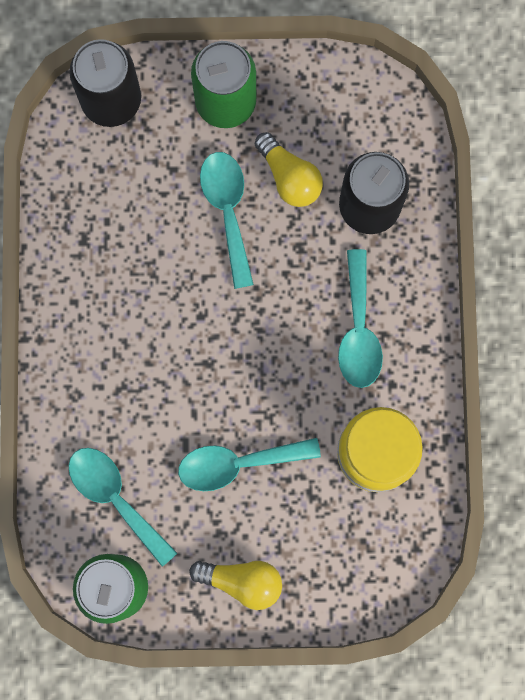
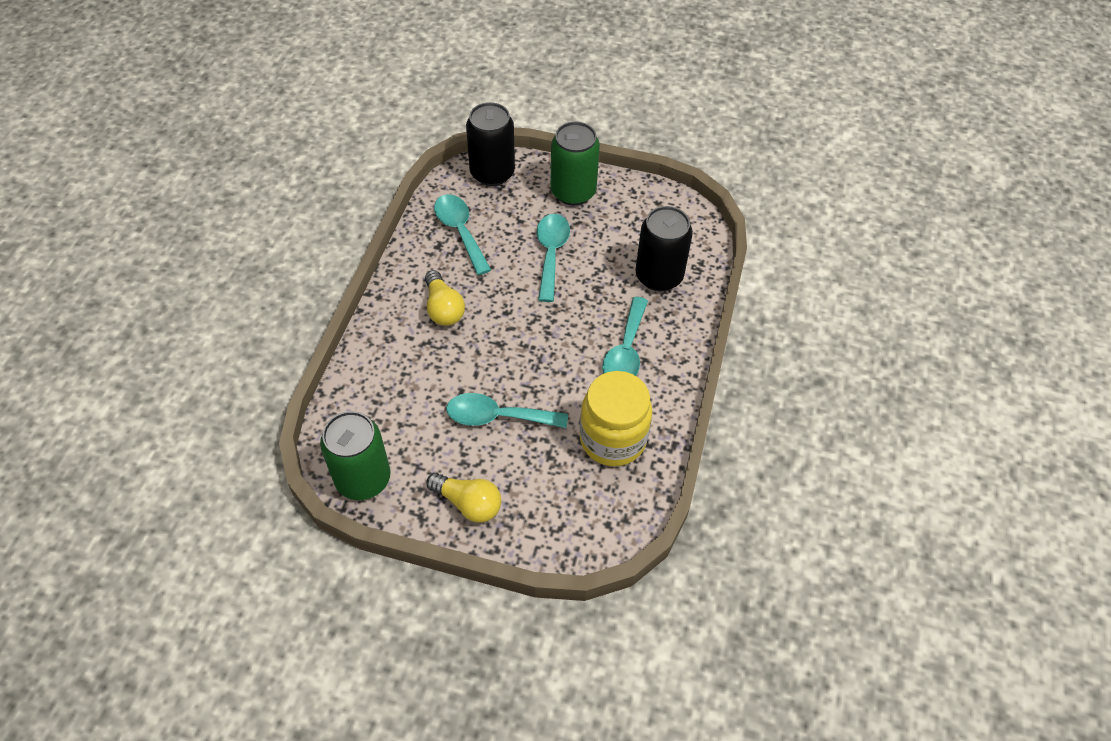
camera: 15 degrees right, 25 degrees down
turquoise spoon [69,448,177,567] -> turquoise spoon moved to [434,194,491,275]
yellow light bulb [255,132,323,207] -> yellow light bulb moved to [425,270,465,326]

